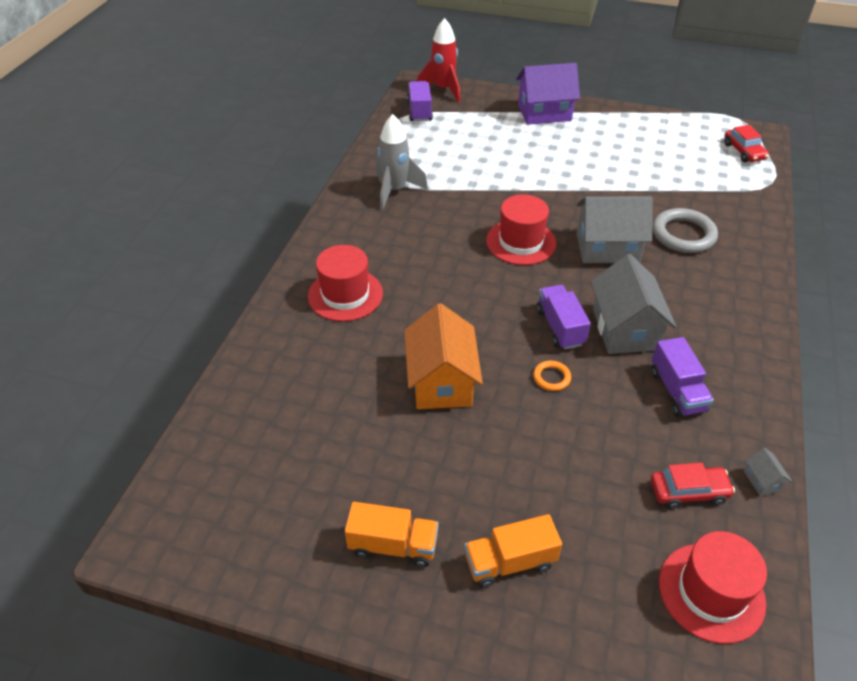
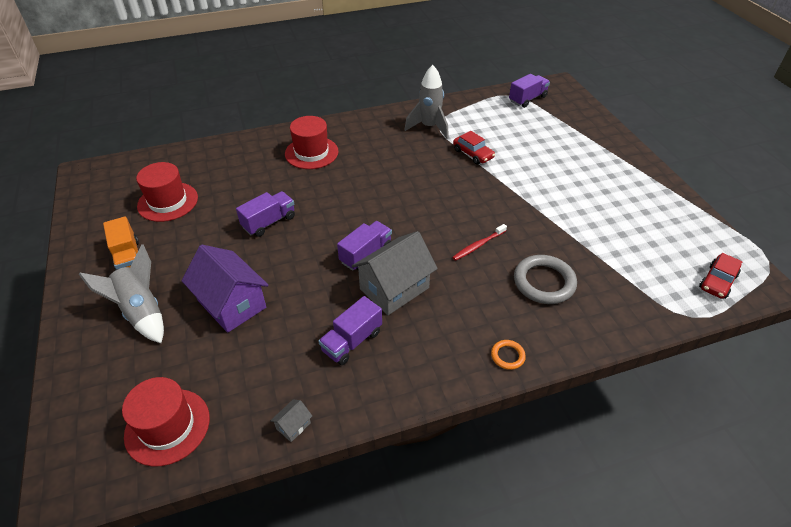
camera: 55 degrees right, 0 degrees up
orange house [404,303,483,409] -> purple truck [236,191,295,237]
red rocket [417,18,460,103] -> none
orange truck [465,514,562,588] -> grey rocket [79,244,164,343]
red hat [486,194,556,265] -> red hat moved to [136,162,198,222]
purple house [516,63,580,125] -> purple house moved to [182,245,268,333]
orange ring [533,361,571,391] -> orange ring moved to [491,340,526,370]
grey house [577,196,653,263] -> red toothbrush [452,224,507,261]
red car [651,462,735,509] -> red car moved to [453,131,495,164]

